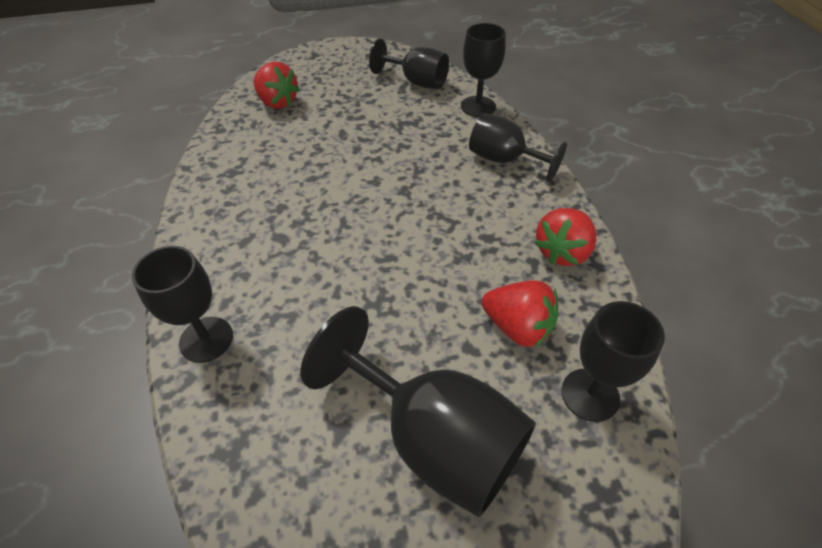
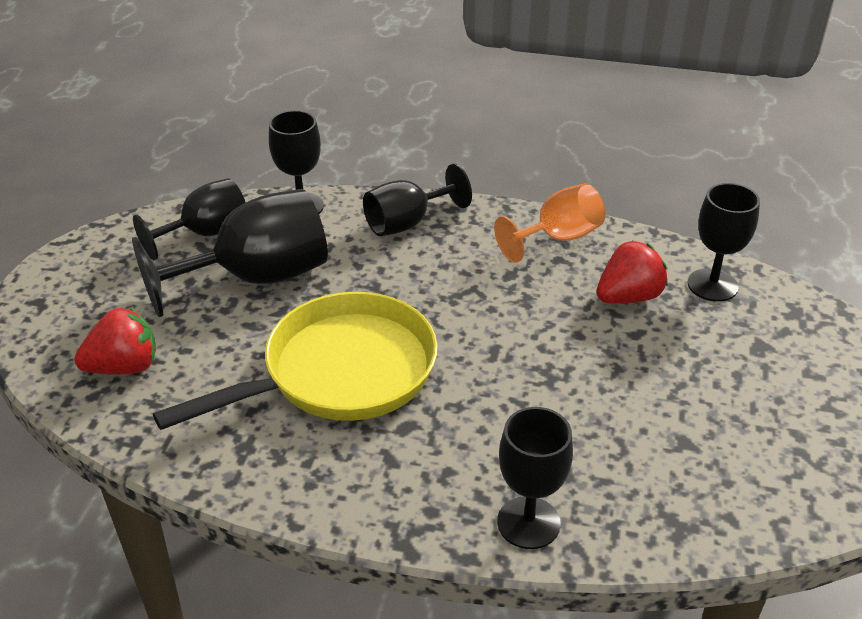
camera: 65 degrees left, 10 degrees down
black goblet [300,306,536,517] -> black goblet moved to [132,189,328,317]
red strawberry [535,208,596,266] -> orange goblet [494,183,606,263]
none -> yellow pan [153,292,438,430]

